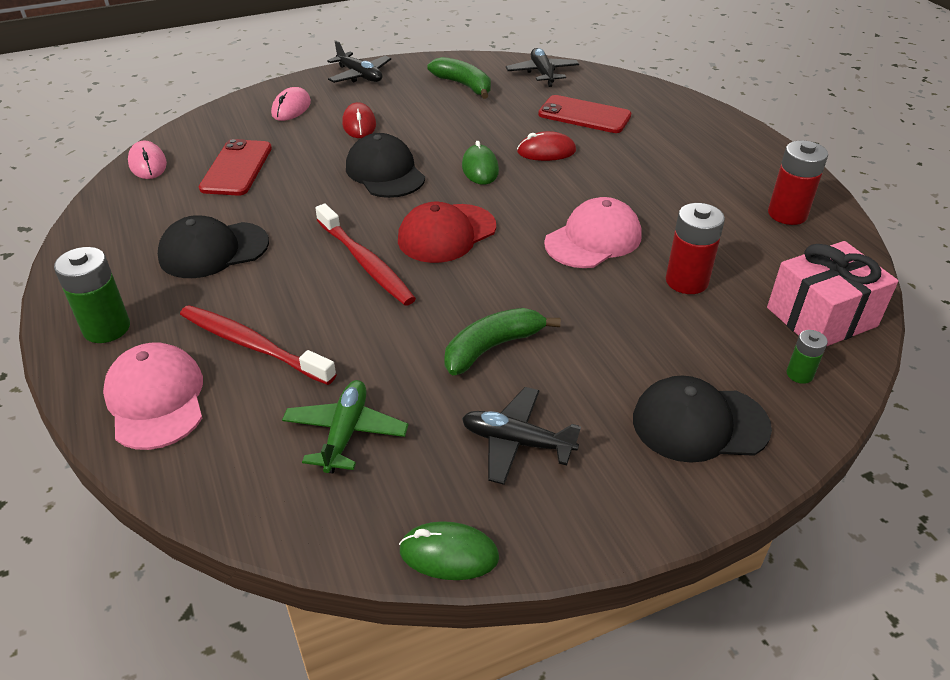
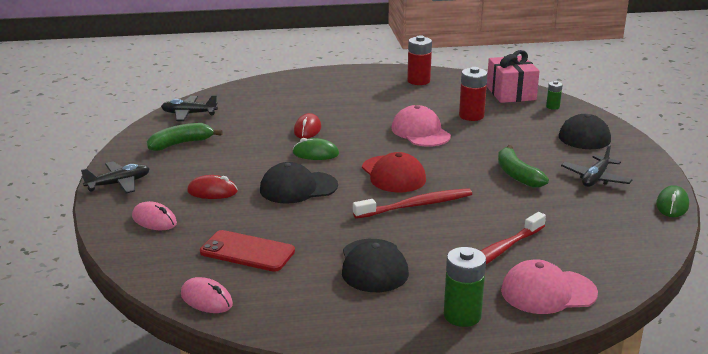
camera: 75 degrees left, 15 degrees down
pink mouse [128,141,167,179] -> pink mouse turned 45 degrees clockwise [181,277,233,313]
green plane [282,380,409,474] -> none
red phone [538,95,631,133] -> none

